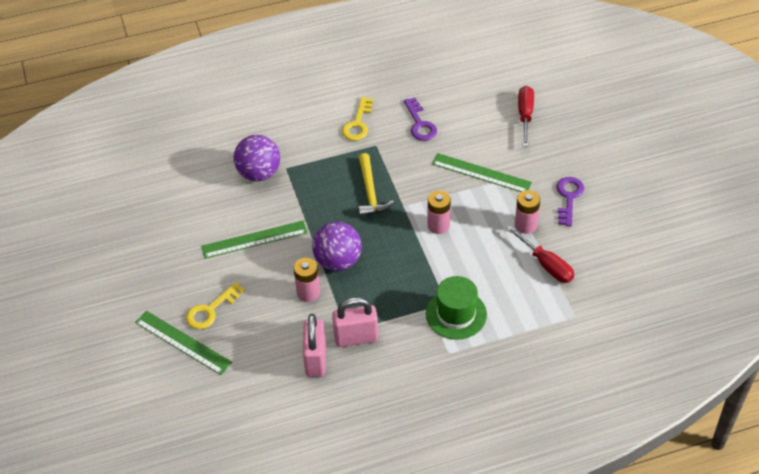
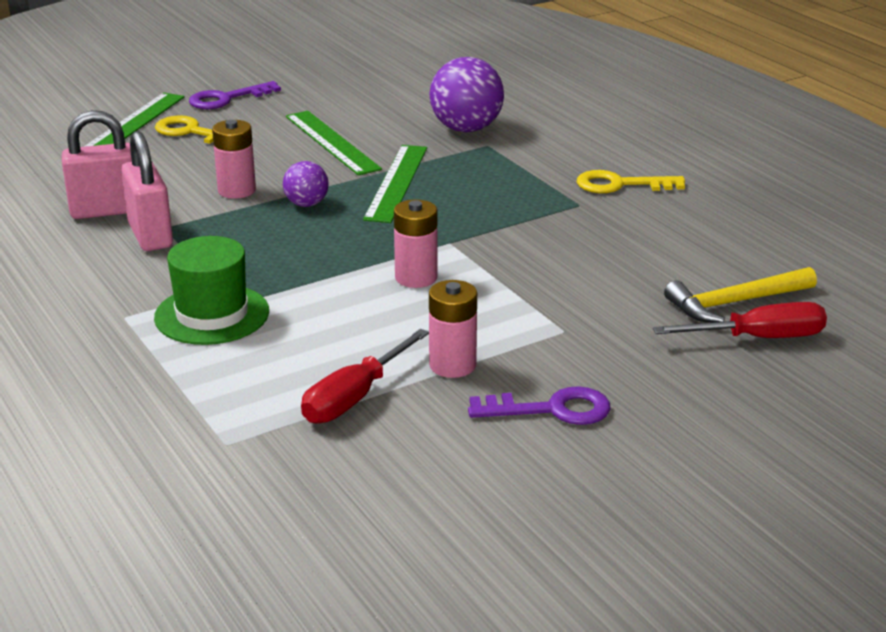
camera: 75 degrees right, 20 degrees down
purple ball [312,222,362,271] -> purple ball [283,161,329,207], size x0.55
yellow hammer [358,153,394,217] -> yellow hammer moved to [664,267,817,323]
purple key [404,98,437,141] -> purple key moved to [189,81,281,109]
green ruler [432,153,532,192] -> green ruler moved to [363,145,427,223]

